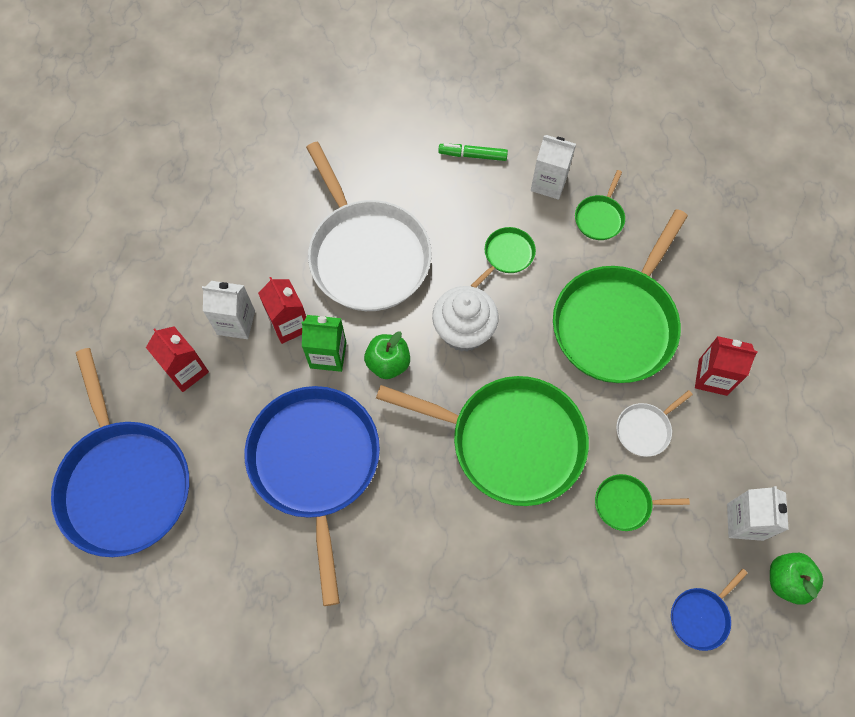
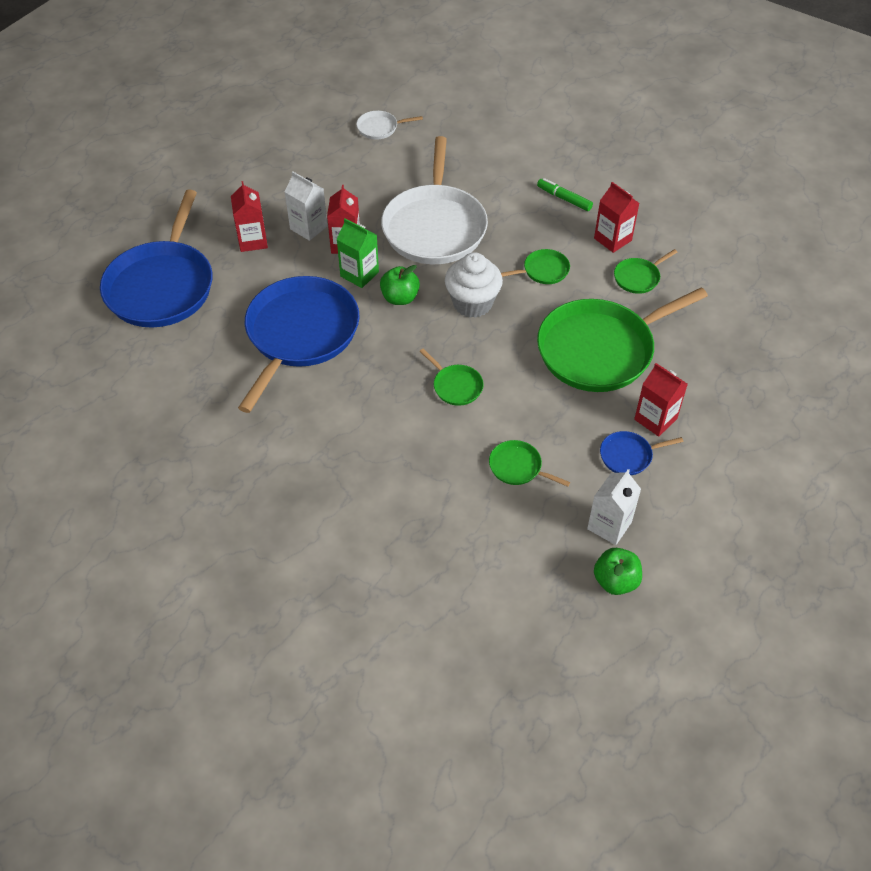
camera: 30 degrees right, 15 degrees down
green pan [376,376,589,506] -> green pan [419,349,484,406], size x0.42
white carton [531,135,576,200] -> red carton [594,182,639,253]
white pan [616,390,693,457] -> white pan moved to [356,111,423,140]
blue pan [671,569,748,651] -> blue pan moved to [600,431,683,475]

